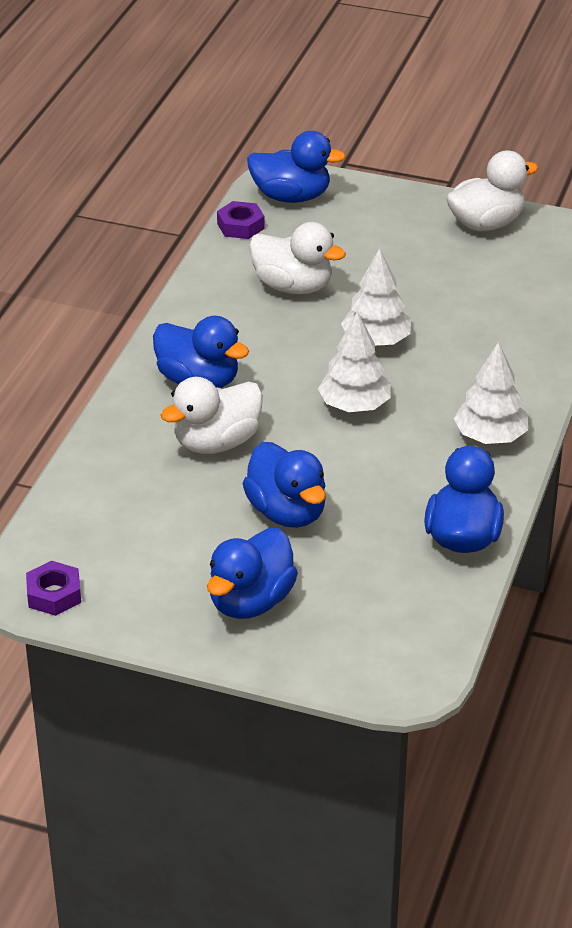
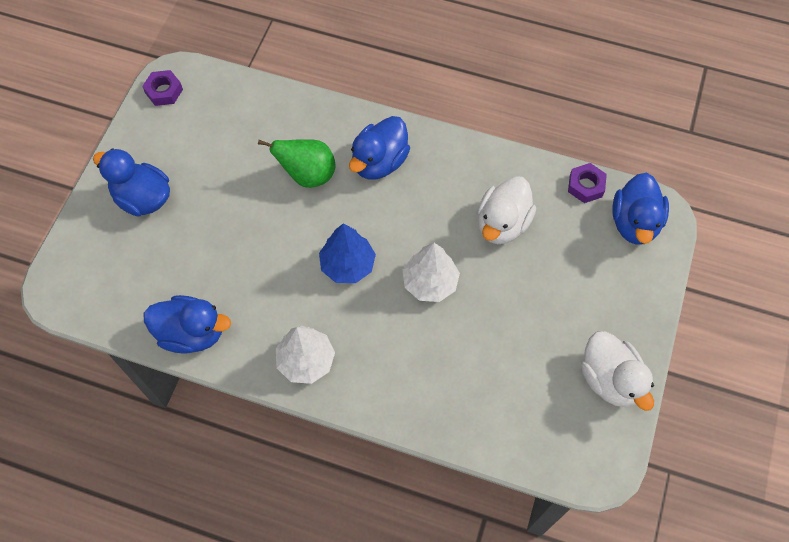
camera: 90 degrees right, 25 degrees up
white duck [161,377,263,454] -> green pear [258,139,336,188]
blue duck [242,442,326,528] -> none
white tree [318,311,391,412] -> blue tree [319,224,376,283]

